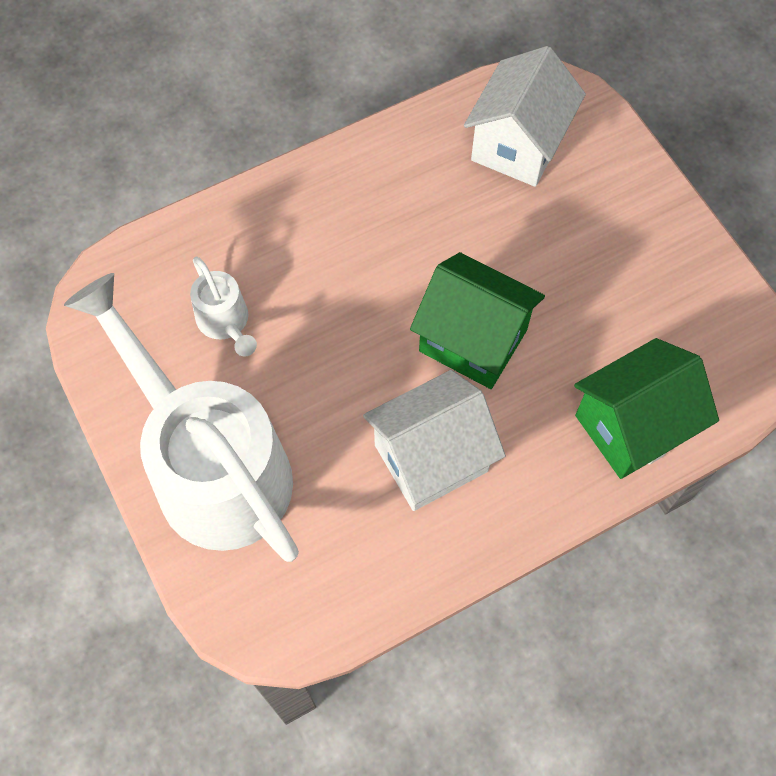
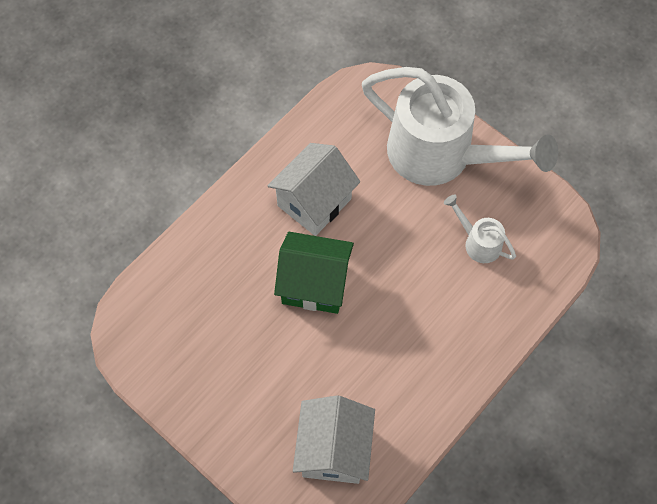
camera: 160 degrees right, 0 degrees up
green house [574,338,719,479] -> none

